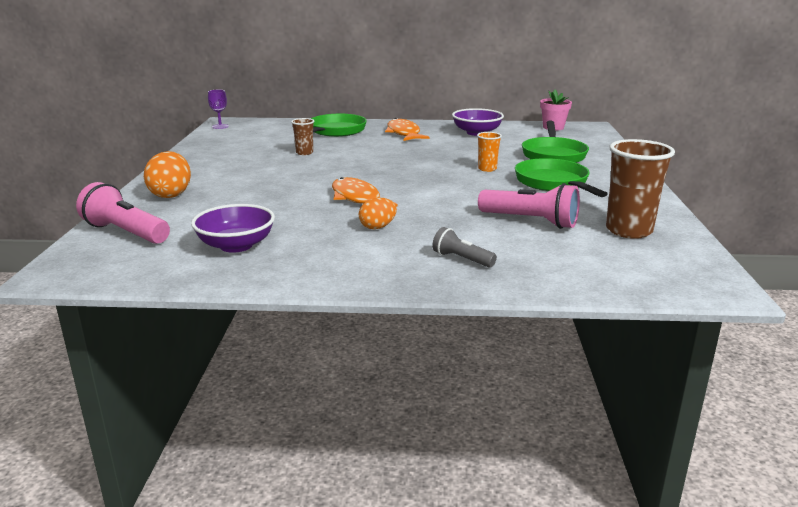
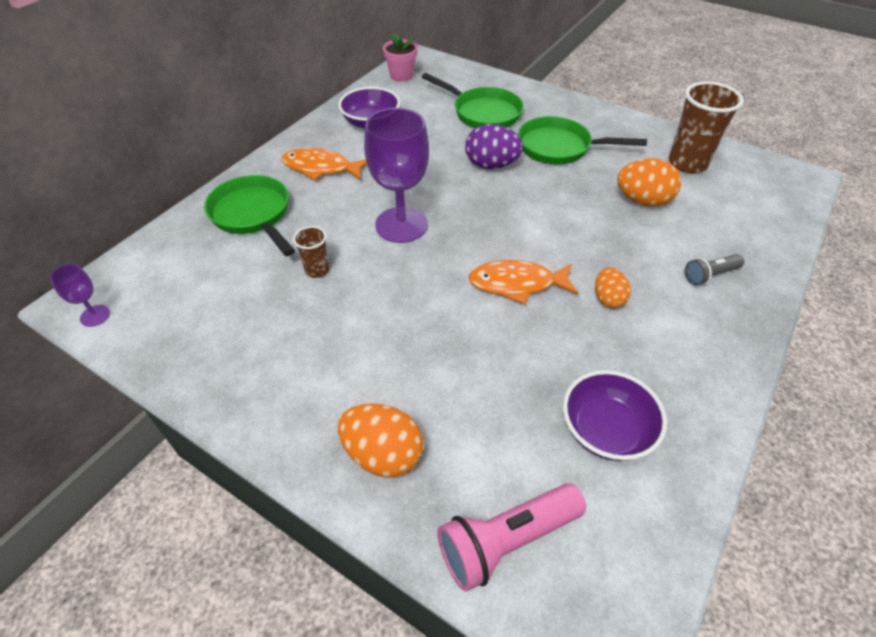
camera: 60 degrees left, 25 degrees up
orange cup [477,132,502,172] -> purple egg [465,124,523,169]
pink flashlight [478,183,580,229] -> orange egg [617,159,681,207]
none -> purple goblet [364,108,429,243]

